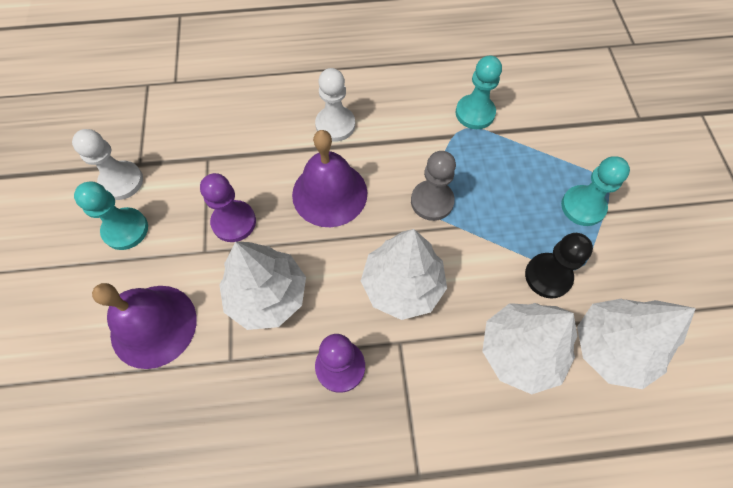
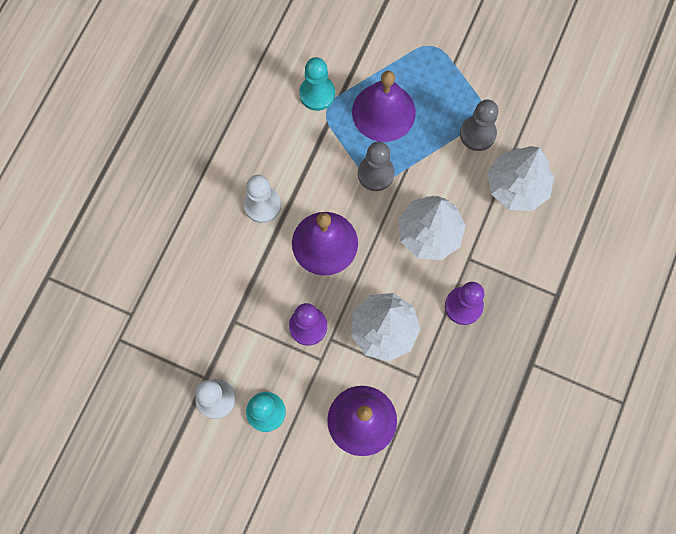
camera: 60 degrees left, 10 degrees up
black pawn [525,233,593,299] -> grey pawn [460,99,498,151]
turquoise pawn [561,156,630,226] -> none
white tree [577,299,696,389] -> none
none -> purple bell [352,71,416,142]

